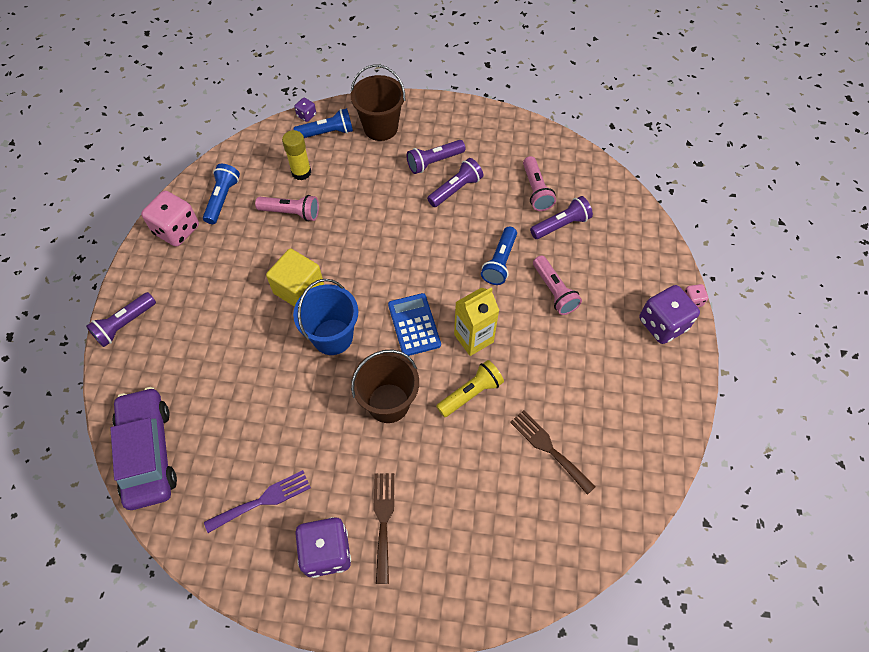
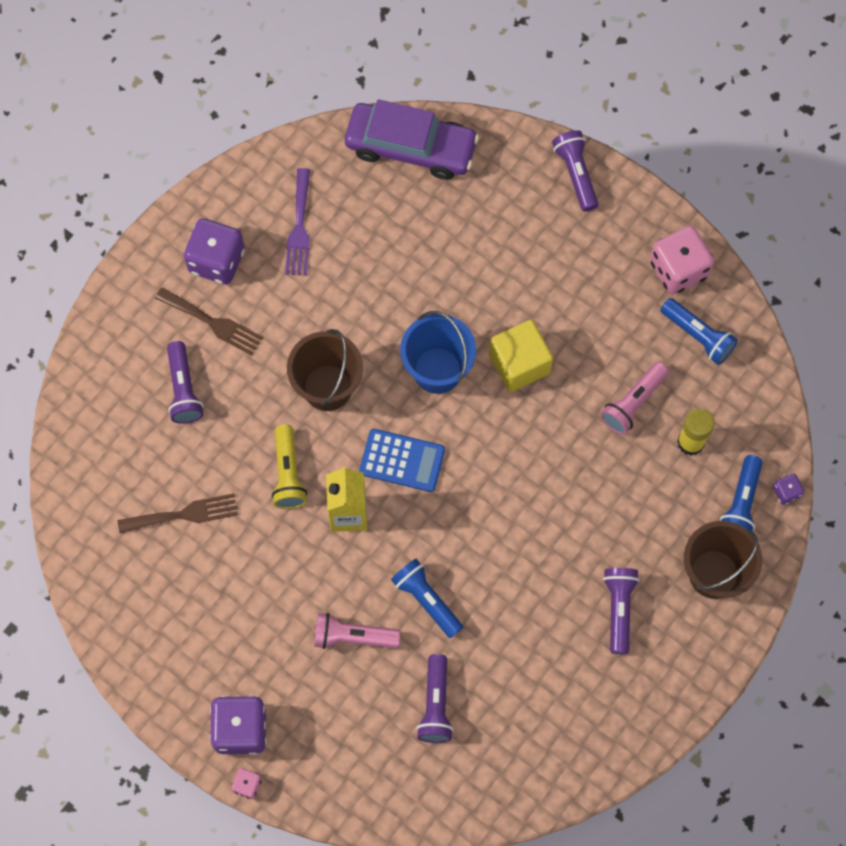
camera: 120 degrees right, 10 degrees up
purple flashlight [427,158,483,207] -> purple flashlight moved to [167,341,203,424]
pink flashlight [523,156,556,211] -> none

